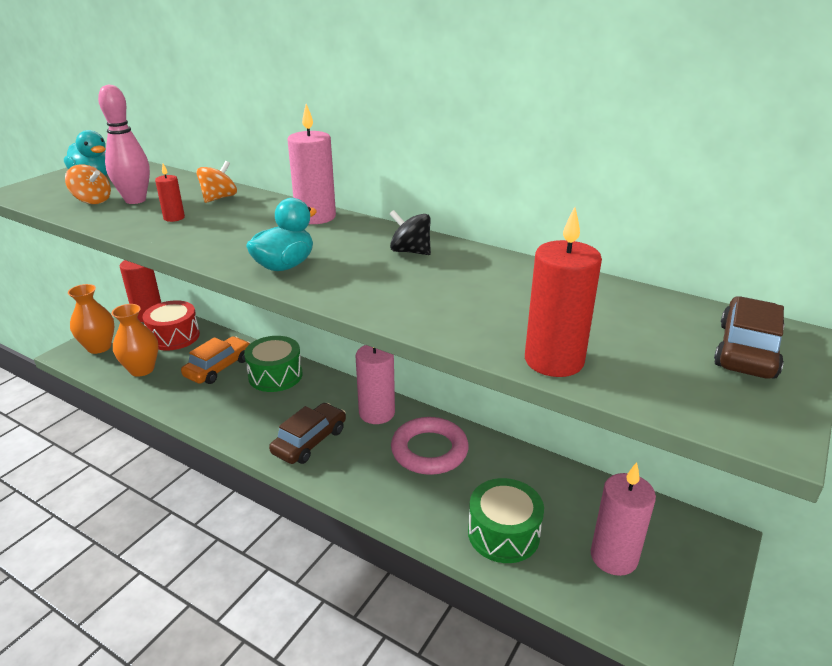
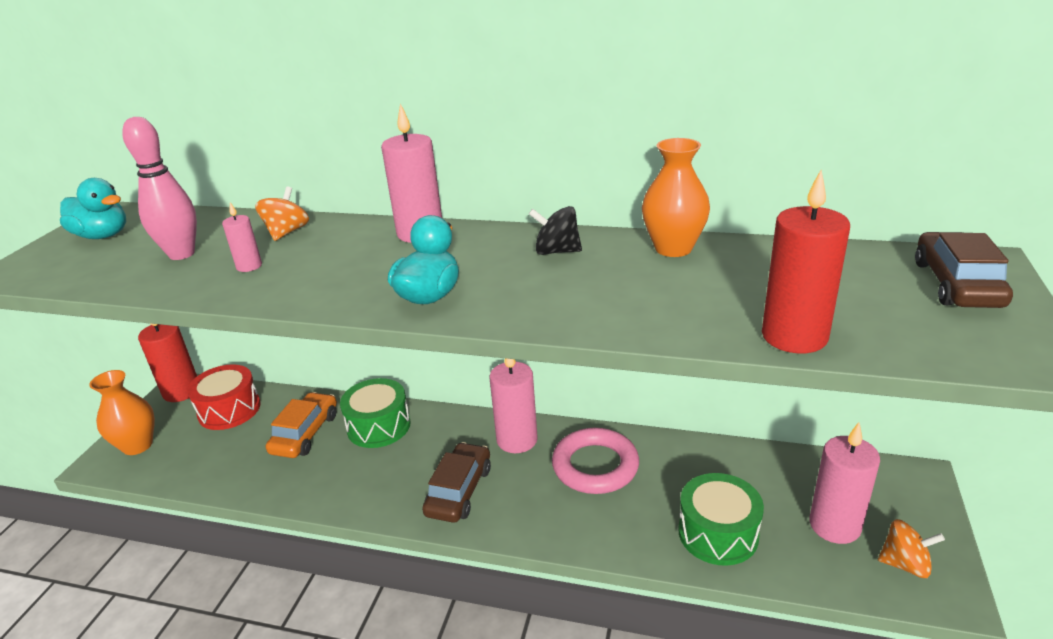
camera: 15 degrees left, 0 degrees up
orange spinning top [65,165,111,204] -> orange spinning top moved to [878,519,945,578]
orange vase [112,304,158,377] -> orange vase moved to [642,138,710,257]
red candle [155,164,185,222] -> pink candle [222,202,262,272]

